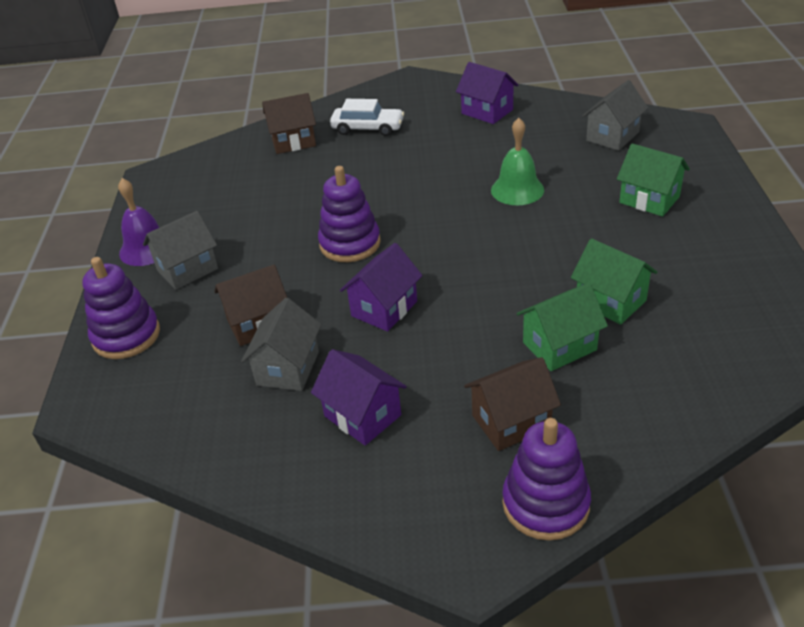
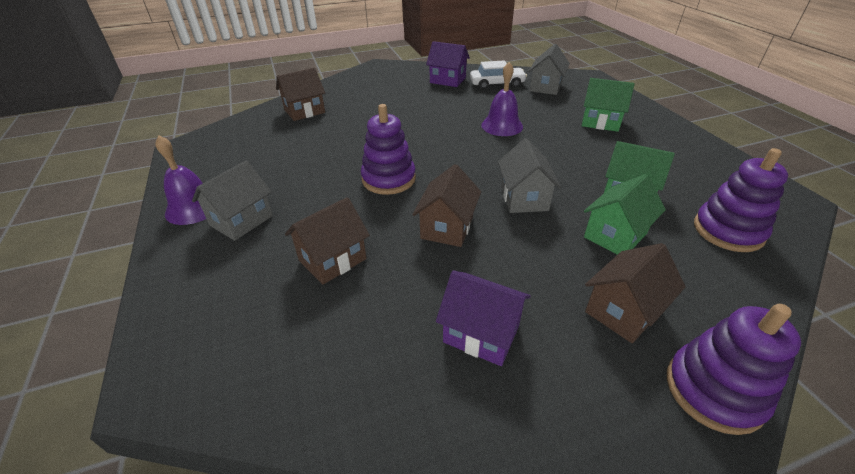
camera: 20 degrees left, 0 degrees up
purple stacking toy [82,257,160,359] -> purple stacking toy moved to [694,148,788,252]
grey house [241,298,321,391] -> grey house moved to [498,138,561,213]
white car [330,99,404,136] -> white car moved to [470,60,527,89]
purple house [340,243,423,332] -> brown house [412,164,481,247]
green bell [491,118,544,205] -> purple bell [481,62,523,136]

